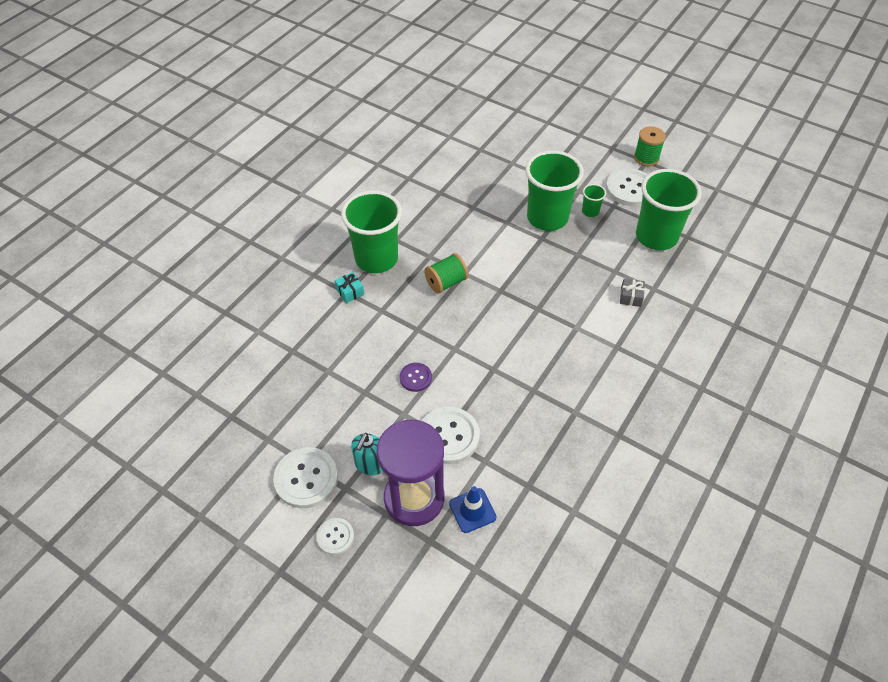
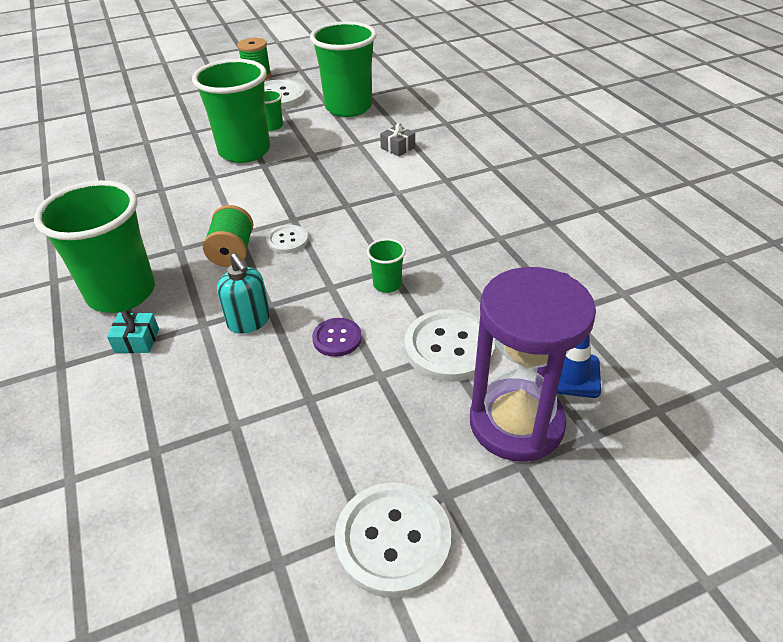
camera: 55 degrees left, 10 degrees down
white button [316,518,354,555] -> white button moved to [266,225,308,254]
turquoise soap dispenser [351,433,383,475] -> turquoise soap dispenser moved to [217,253,270,334]
none -> green cup [367,239,406,293]

